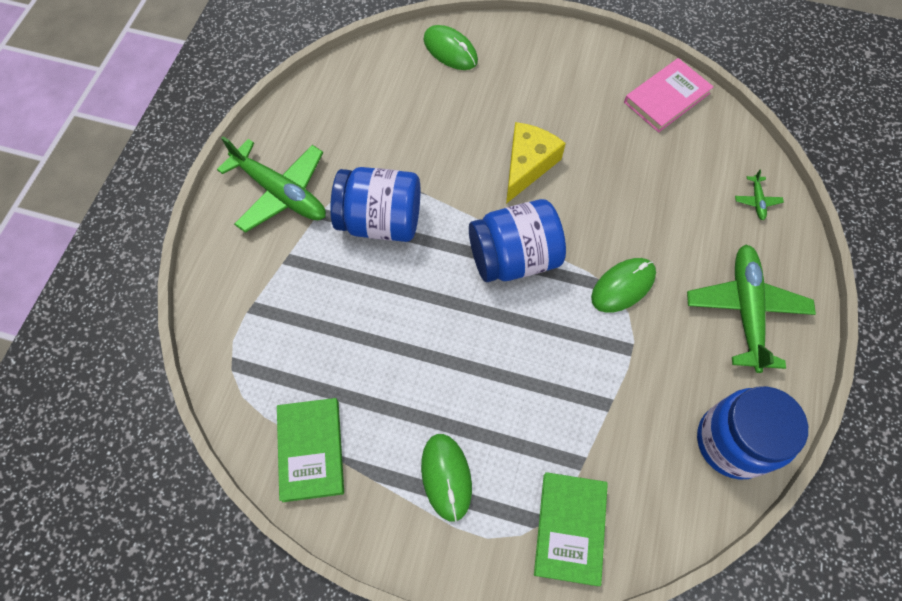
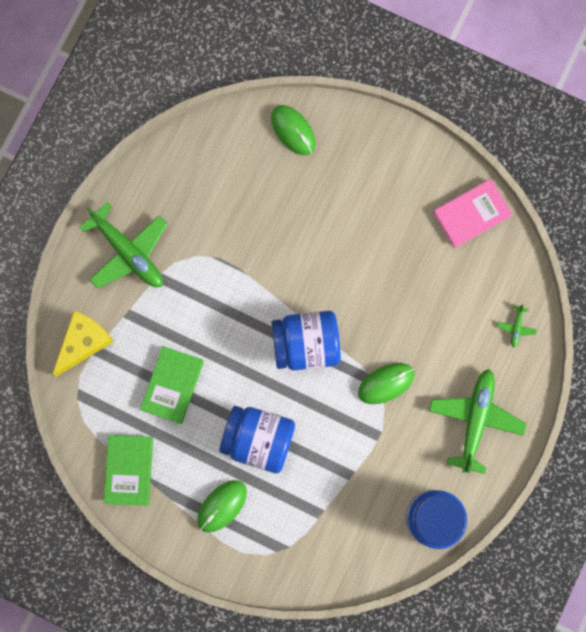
camera: 10 degrees right, 15 degrees up
blue jar [330,167,420,242] -> blue jar moved to [219,406,295,473]
green mouse [421,434,472,521] -> green mouse turned 45 degrees clockwise [197,480,247,532]
yellow cheese [506,122,566,204] -> yellow cheese moved to [53,311,114,376]
green book [534,472,608,586] -> green book moved to [140,346,204,424]

